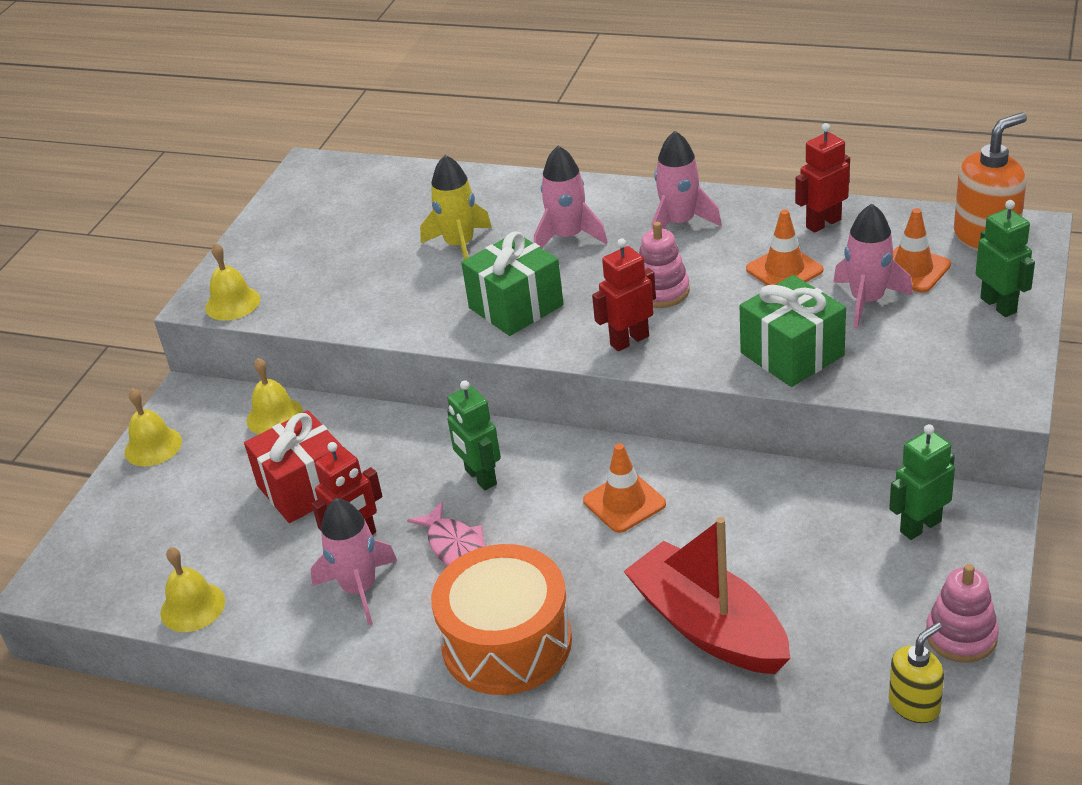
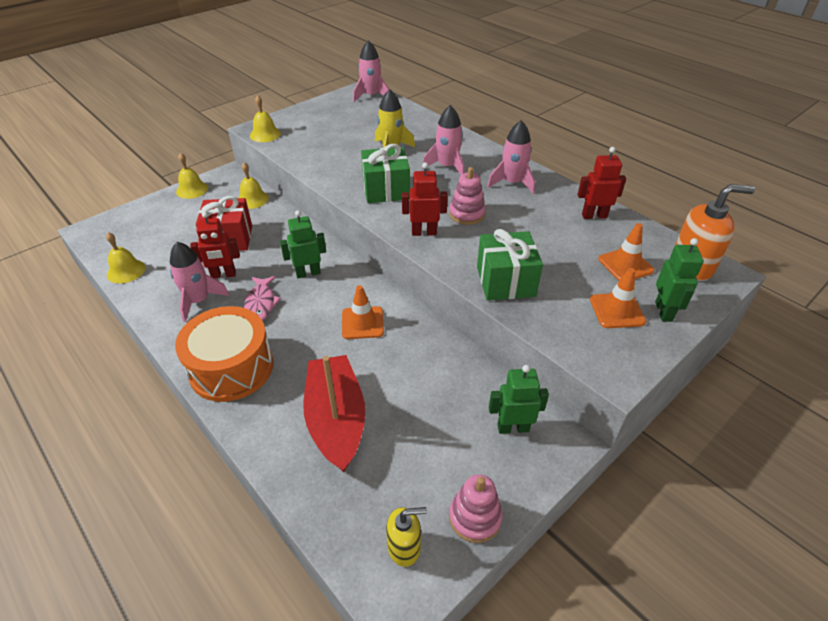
camera: 25 degrees right, 5 degrees up
green robot [447,380,501,490] -> green robot turned 75 degrees clockwise [280,210,326,278]
orange traffic cone [746,209,823,285] -> orange traffic cone moved to [590,268,646,328]
pink rocket [833,204,913,329] -> pink rocket moved to [353,40,389,102]

